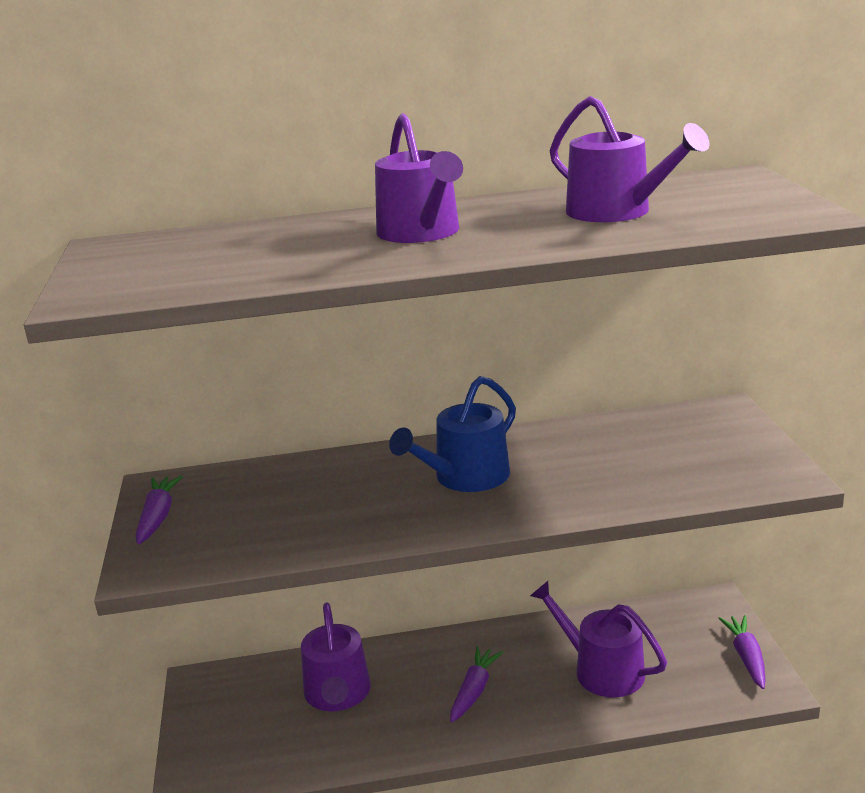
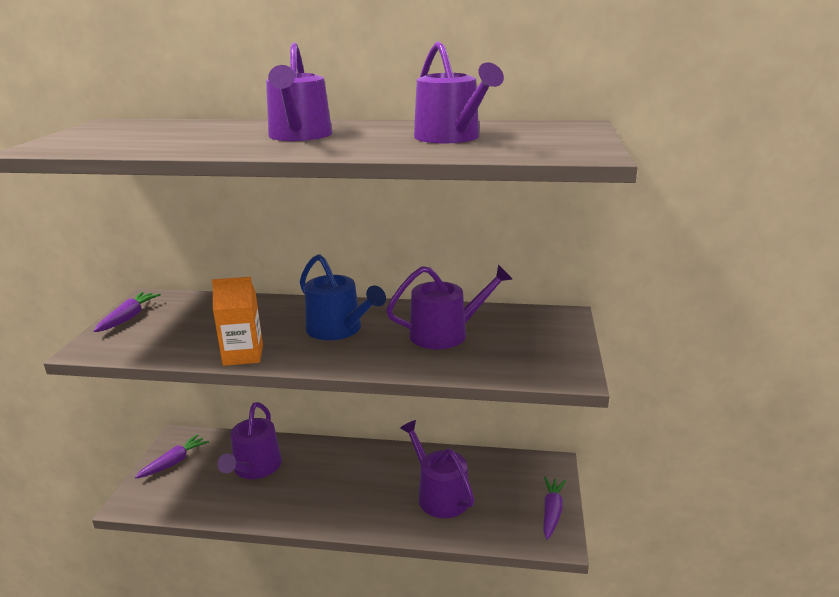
camera: 15 degrees right, 0 degrees up
blue watering can [389,376,516,492] -> blue watering can turned 105 degrees counterclockwise [300,254,386,340]
purple carrot [450,646,503,722] -> purple carrot moved to [135,434,209,479]
none -> orange carton [212,277,263,366]
none -> purple watering can [386,265,513,349]

